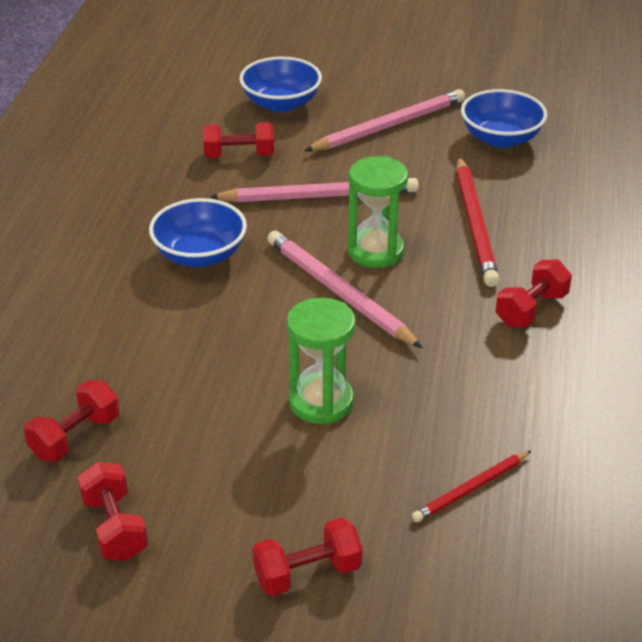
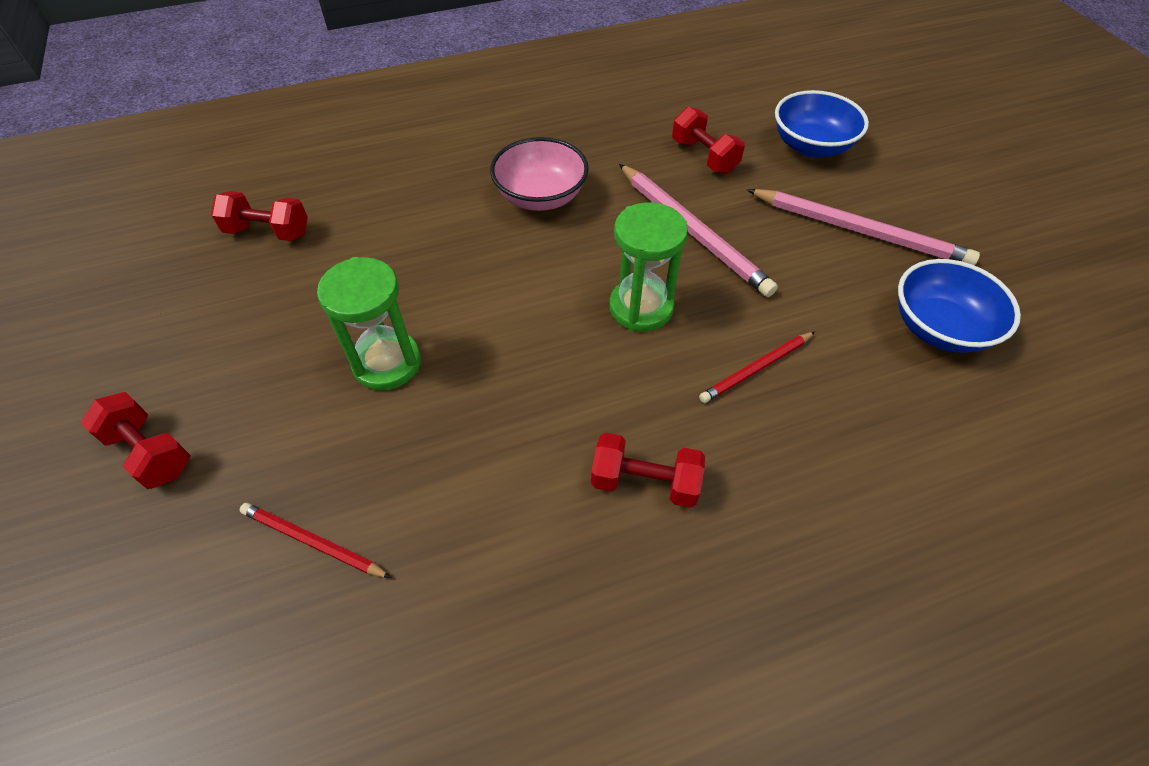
camera: 60 degrees right, 15 degrees up
red dumbbell [78,462,148,561] -> none
blue bowl [149,198,247,267] -> pink bowl [490,137,589,211]
pink pencil [267,231,423,348] -> none
red pencil [456,157,500,287] -> red pencil [699,332,815,403], size x0.57

